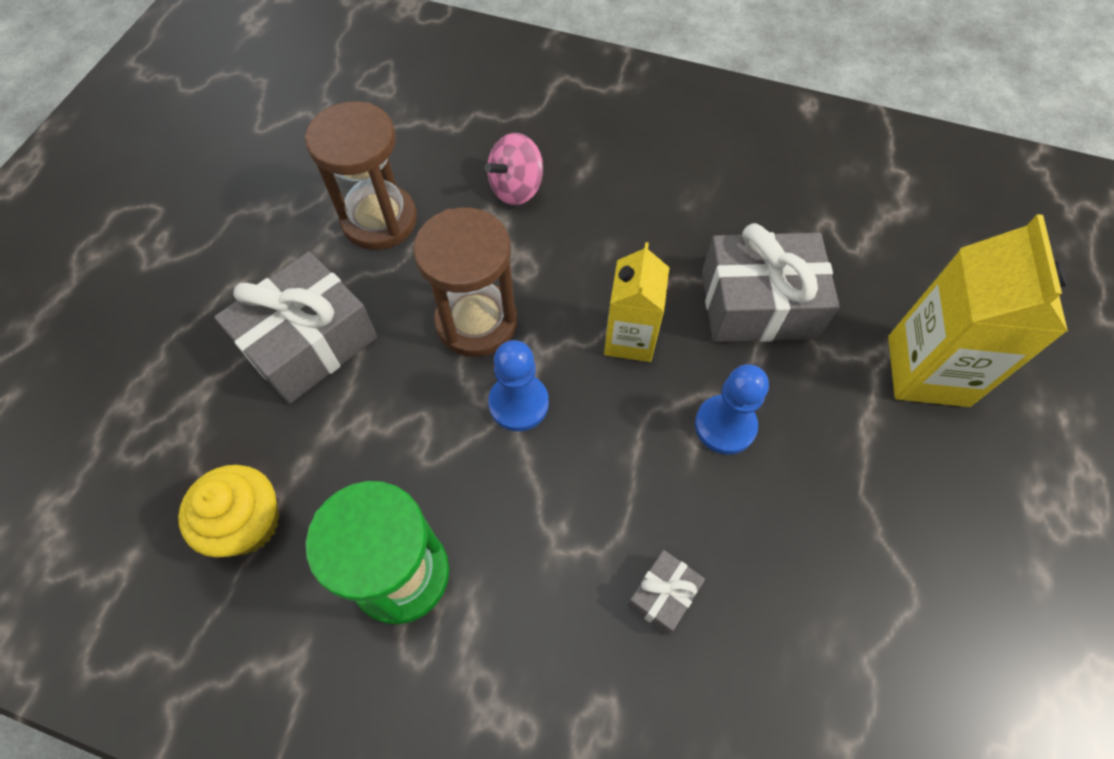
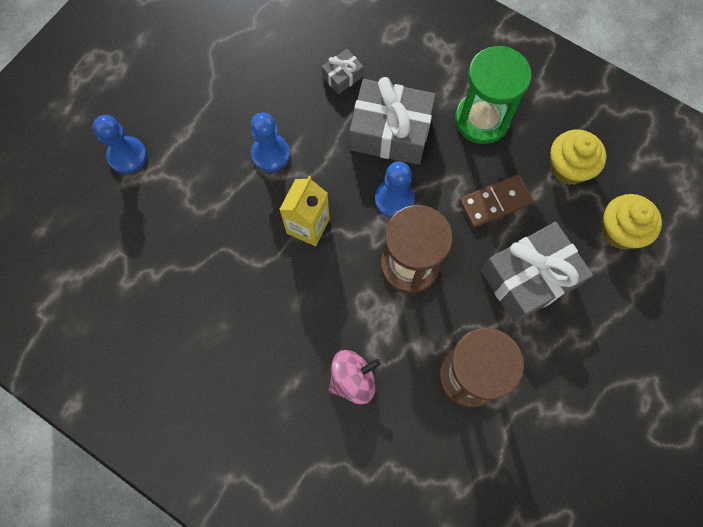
camera: 165 degrees left, 10 degrees up
grey gift [702,223,840,342] -> grey gift moved to [349,77,436,165]
yellow carton [888,214,1068,407] -> blue pawn [93,115,147,174]
none -> brown domino [459,174,534,228]
none -> yellow cupcake [601,194,662,249]

